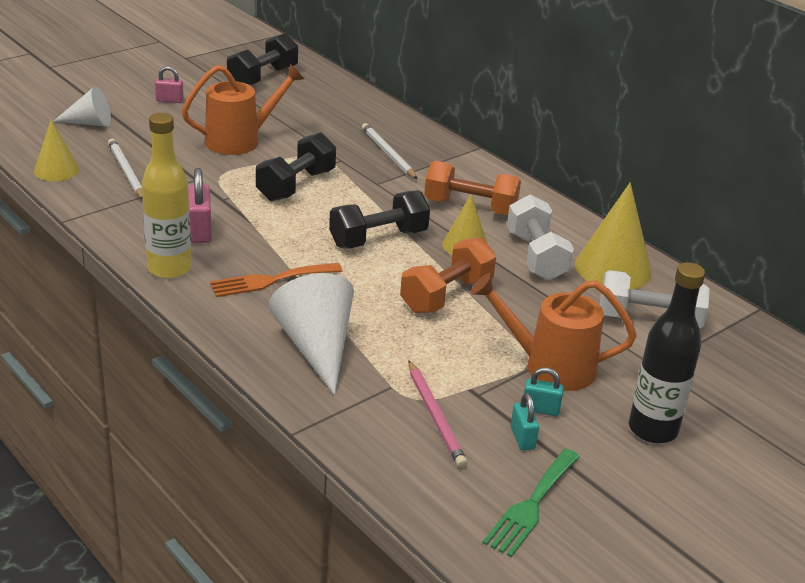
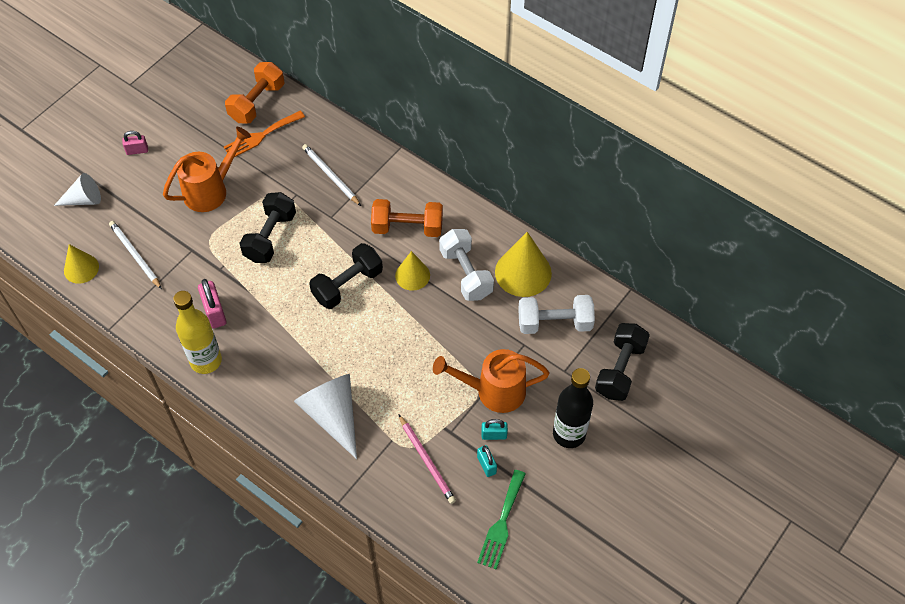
camera: 10 degrees left, 25 degrees up
orange fork [210,263,343,297] -> orange fork moved to [224,110,305,157]
black dumbbell [227,33,298,85] -> black dumbbell moved to [595,323,650,401]
orange dumbbell [400,238,496,314] -> orange dumbbell moved to [225,62,284,124]

